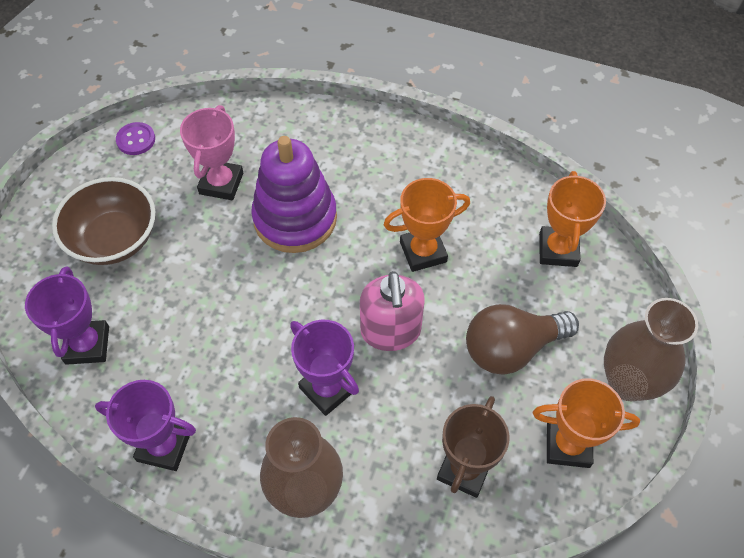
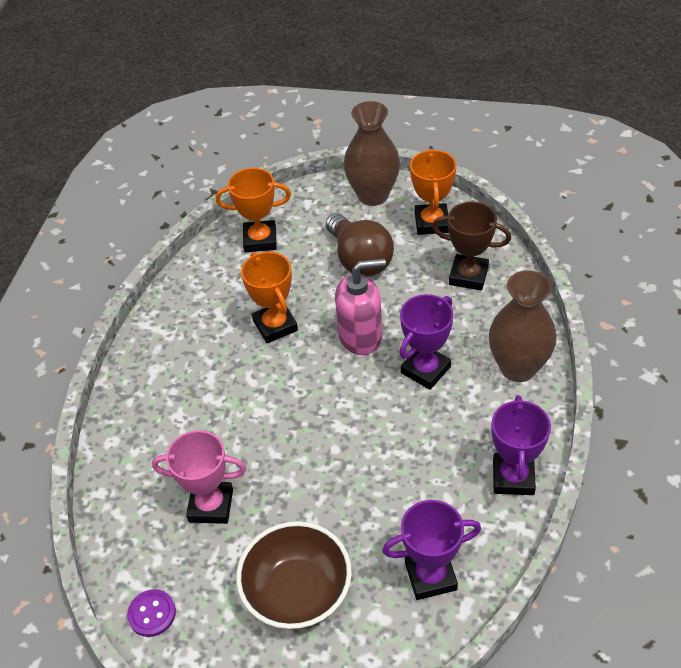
camera: 95 degrees left, 10 degrees down
purple stacking toy [251,136,337,253] -> none

